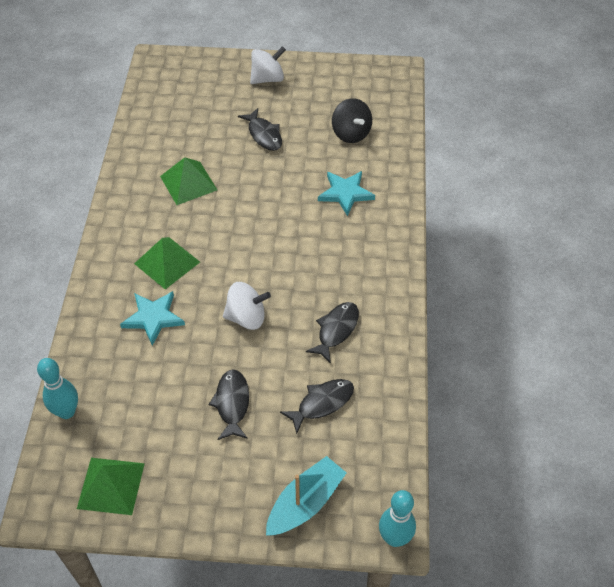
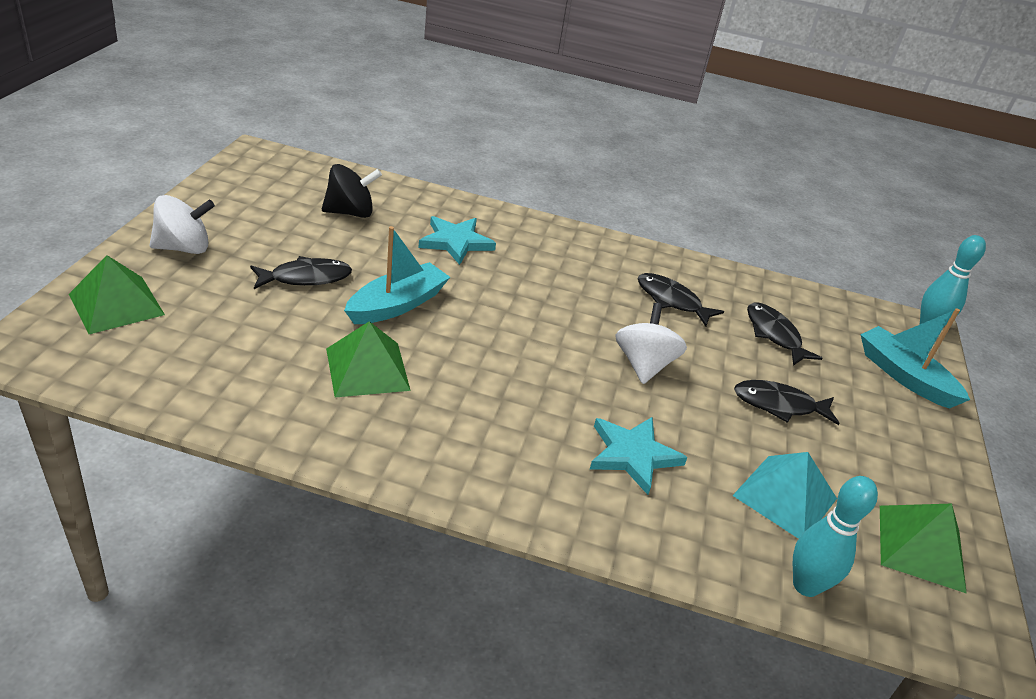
camera: 85 degrees left, 15 degrees down
green pyramid [134,237,200,289] -> green pyramid moved to [69,255,165,334]
white spinning top [250,46,286,84] -> white spinning top turned 90 degrees clockwise [149,195,215,254]
none -> turquoise boat [344,226,450,324]
none -> turquoise pyramid [733,452,837,539]

